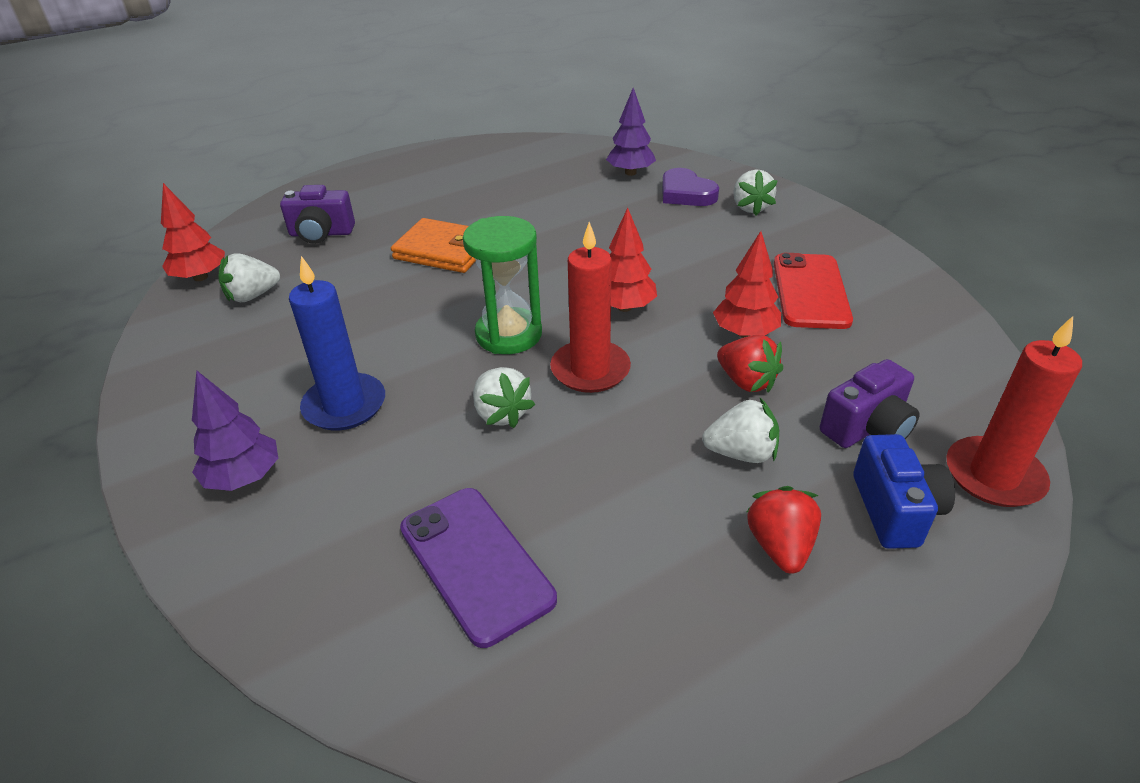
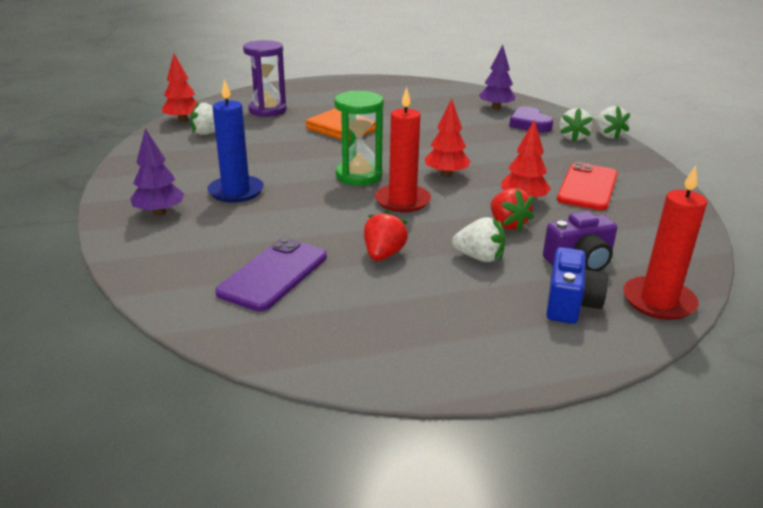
camera: 15 degrees right, 10 degrees down
purple camera [280,185,355,244] -> purple hourglass [243,40,287,117]
purple phone [400,488,557,648] -> purple phone turned 45 degrees clockwise [215,238,327,312]
white strawberry [473,367,535,428] -> white strawberry moved to [596,106,630,139]
red strawberry [747,486,821,574] -> red strawberry moved to [364,210,408,261]

